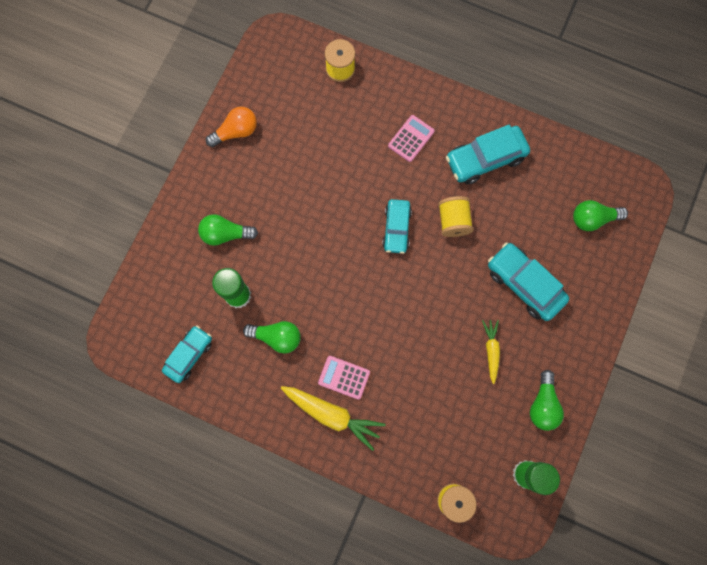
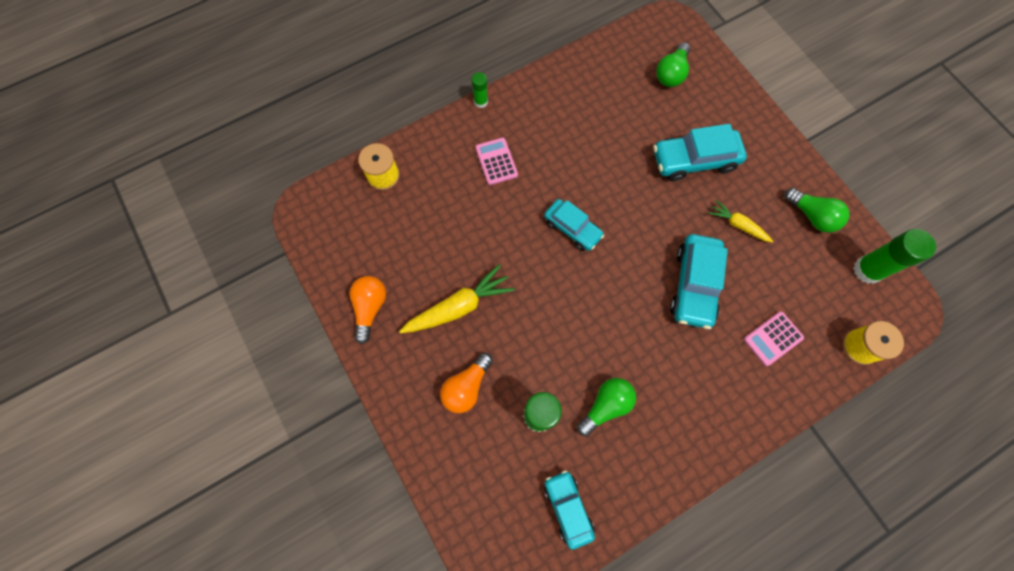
camera: 55 degrees left, 5 degrees down
green light bulb [198,214,258,246] -> orange light bulb [440,353,493,413]
yellow carrot [281,386,385,451] -> yellow carrot moved to [399,264,515,333]
pink calculator [318,356,370,400] -> pink calculator moved to [744,311,804,366]
yellow spool [438,196,474,237] -> none
turquoise car [446,125,530,185] -> turquoise car moved to [670,234,728,329]
none -> green glue stick [472,72,488,108]

